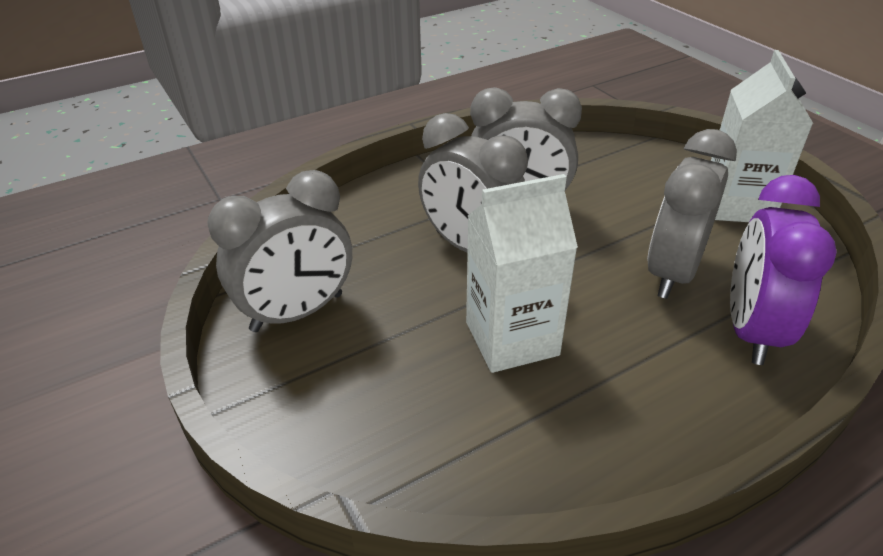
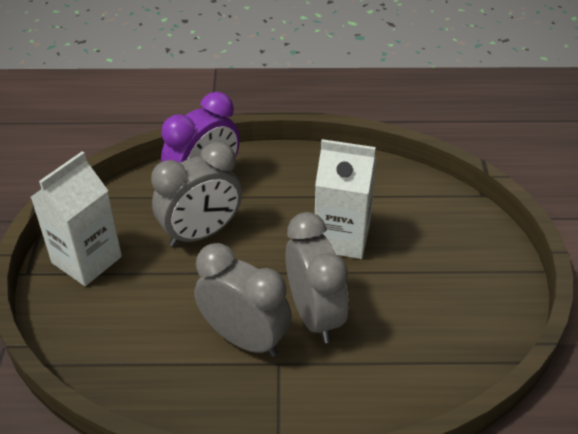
camera: 150 degrees left, 5 degrees up
grey clock [207,170,352,332] -> none

